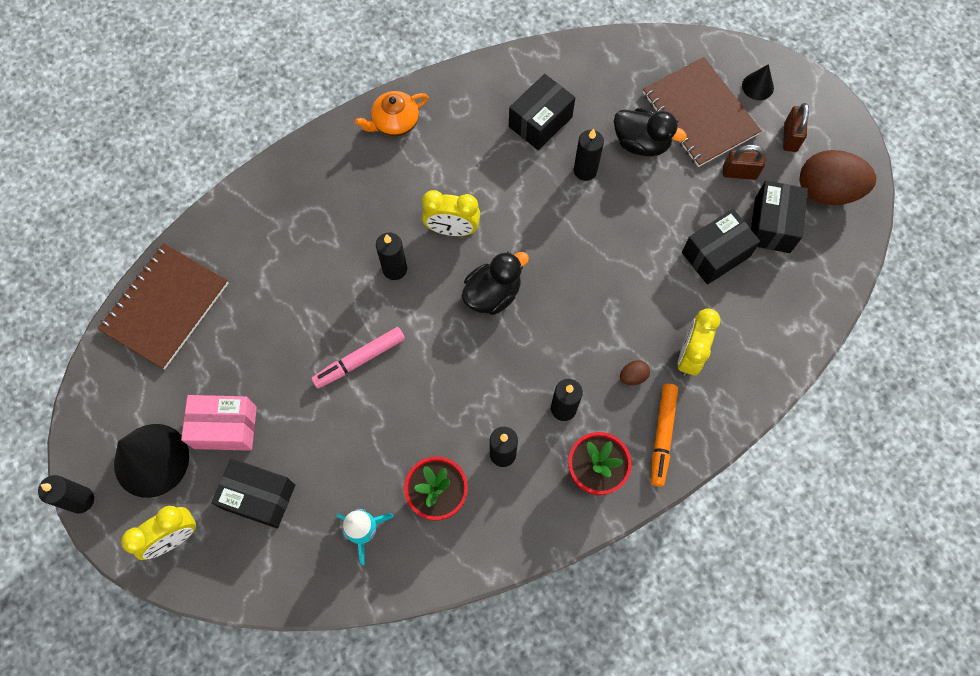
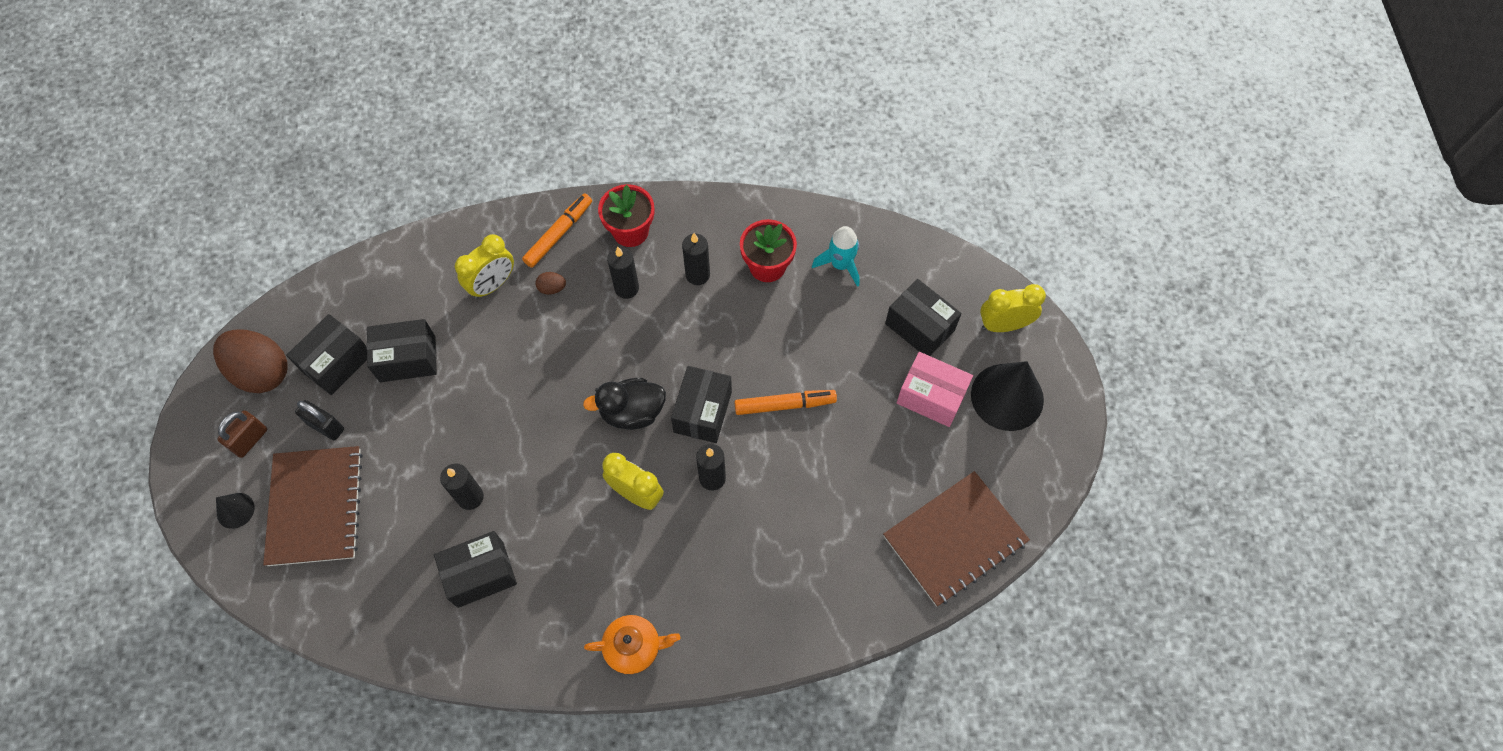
camera: 155 degrees left, 5 degrees down
black candle [38,475,94,514] -> none
pink marker [311,327,405,389] -> orange marker [735,390,837,415]
black duck [614,108,687,157] -> none
brown padlock [723,145,765,180] -> black padlock [295,400,344,441]
none -> black box [671,366,732,443]

